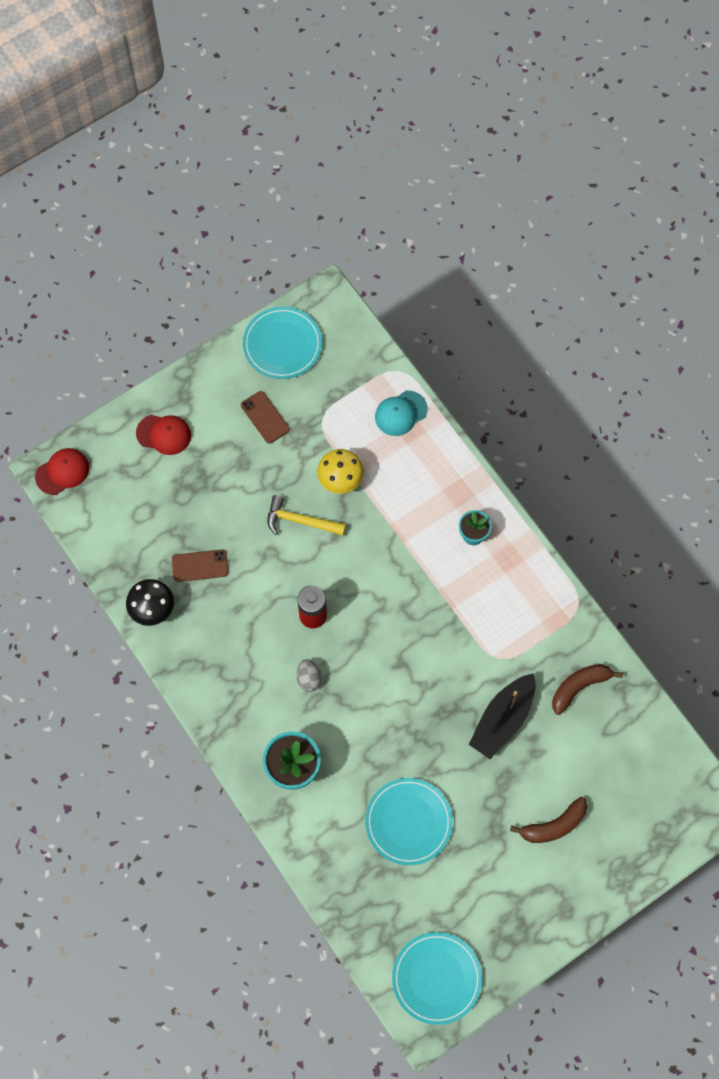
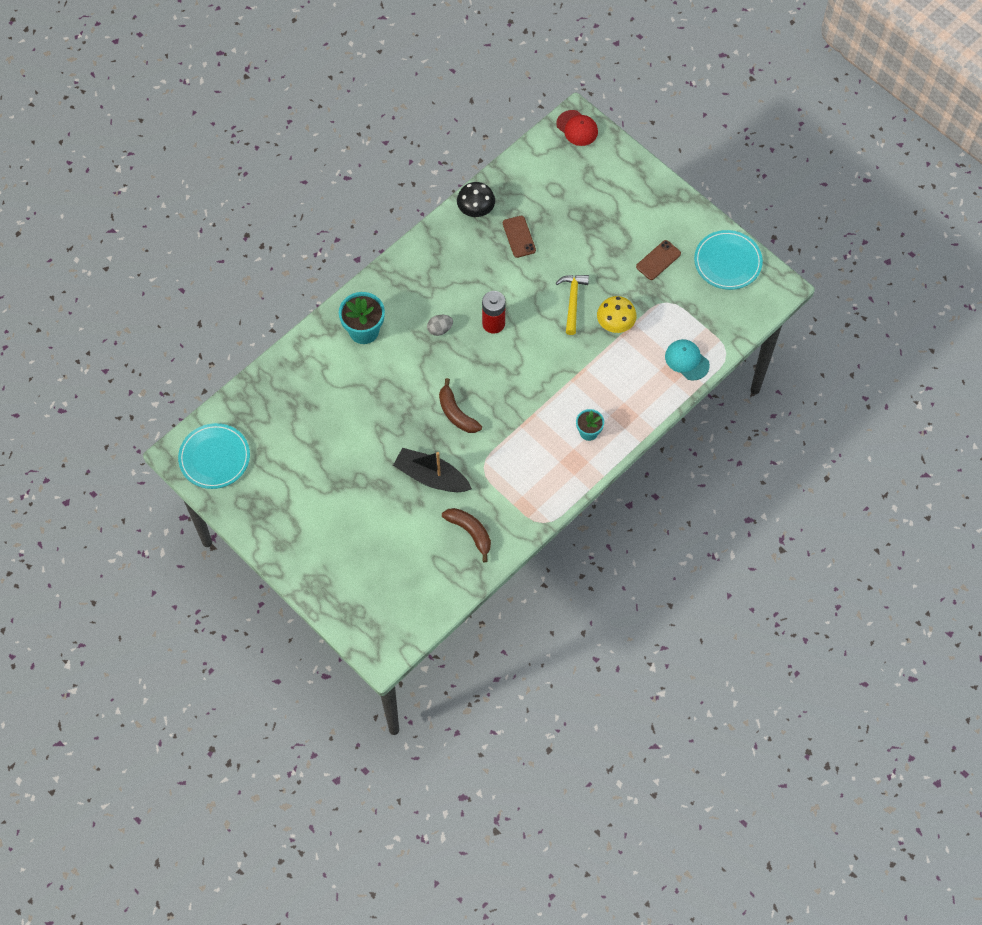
camera: 80 degrees right, 5 degrees down
red cap [136,415,191,455] -> none
turquoise plate [365,778,453,865] -> none
brown banana [510,797,587,843] -> brown banana moved to [439,378,482,433]

